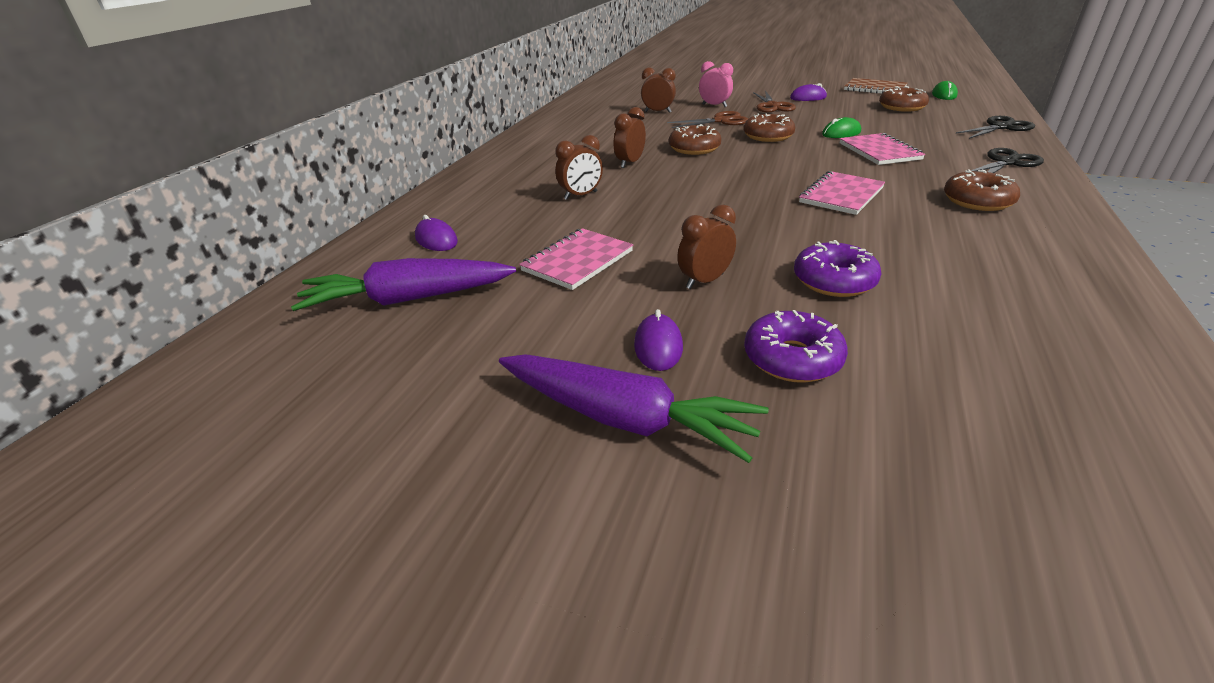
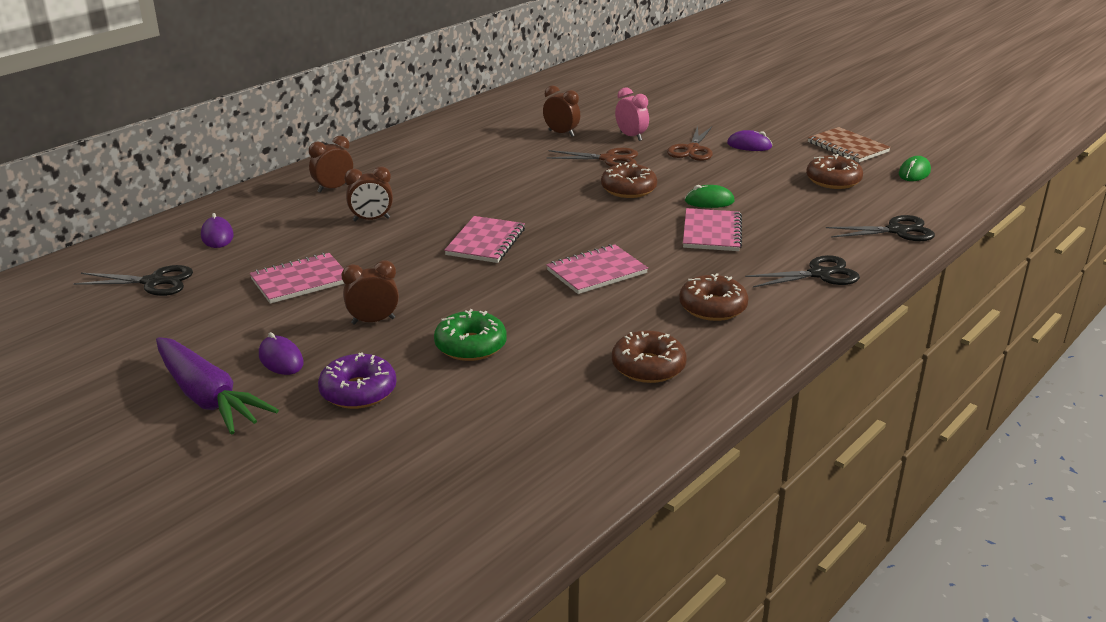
camera: 20 degrees right, 5 degrees down
purple carrot [291,258,516,311] -> black scissors [73,265,193,296]
brown clock [613,107,646,168] -> brown clock moved to [309,136,353,193]
purple mouse [634,309,683,371] -> purple mouse turned 60 degrees counterclockwise [259,332,304,375]
brown donut [669,124,721,155] -> brown donut moved to [612,331,687,383]
purple donut [794,240,882,297] -> green donut [434,309,507,361]
none -> pink notebook [444,216,525,263]

